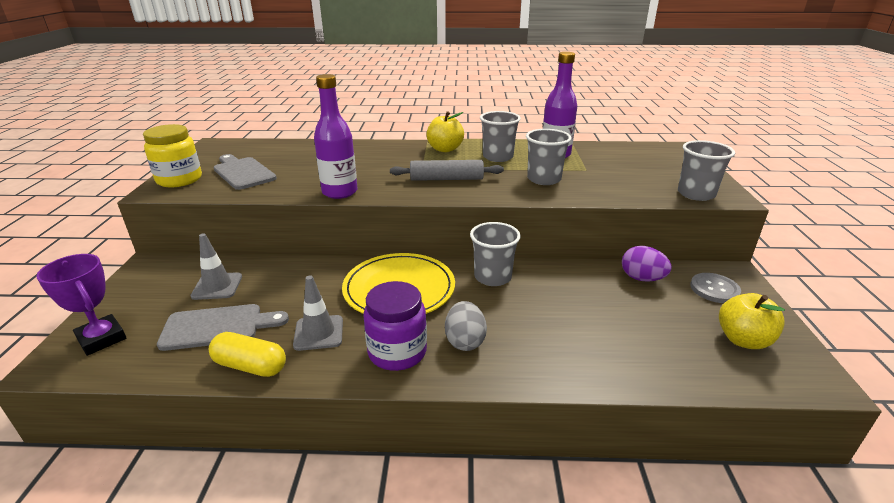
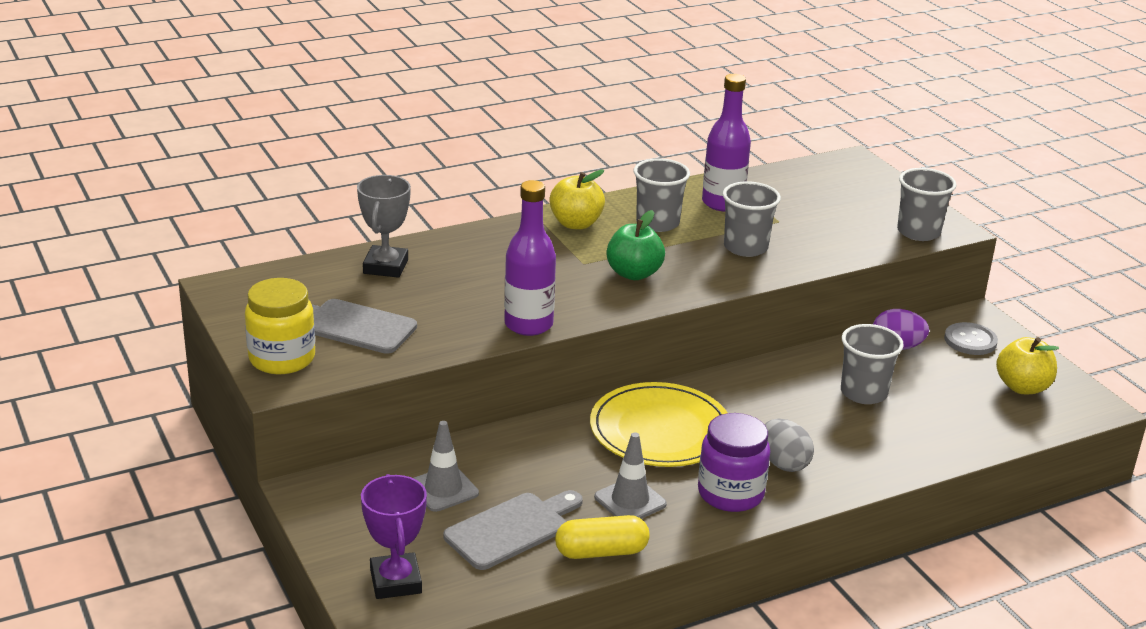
camera: 30 degrees left, 0 degrees up
purple trophy [36,254,126,356] -> purple trophy turned 60 degrees clockwise [361,474,427,599]
grey rolling pin [390,160,504,181] -> green apple [606,210,665,280]
grey cup [470,222,521,286] -> grey cup moved to [841,324,904,404]
none -> grey trophy [357,175,411,278]

